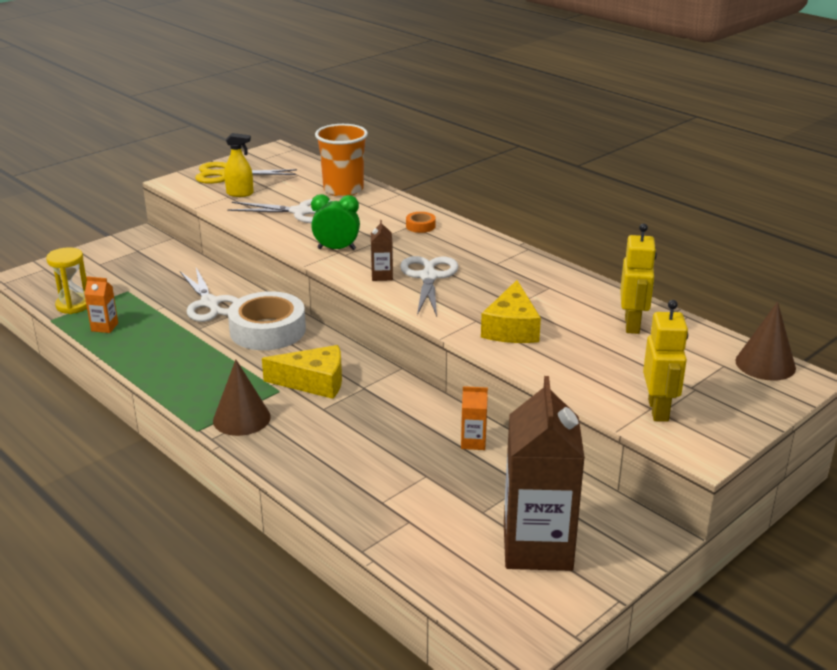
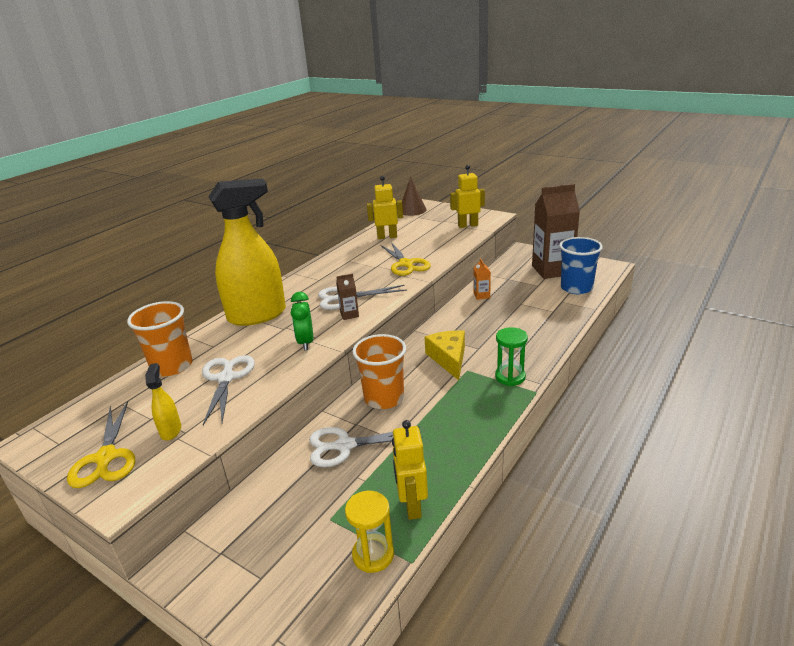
camera: 100 degrees left, 0 degrees up
orange carton [84,276,118,333] -> yellow robot [392,420,428,520]
white scissors [180,268,239,322] -> white scissors turned 150 degrees counterclockwise [309,427,423,467]
brown cone [213,360,271,436] -> green hourglass [495,327,528,386]
white tape [228,291,306,350] -> orange cup [352,334,406,409]
orange tape [406,212,436,233] -> yellow spray bottle [208,178,286,326]
yellow cheese [481,280,541,343] -> yellow scissors [380,242,431,276]
none -> blue cup [559,237,603,294]

